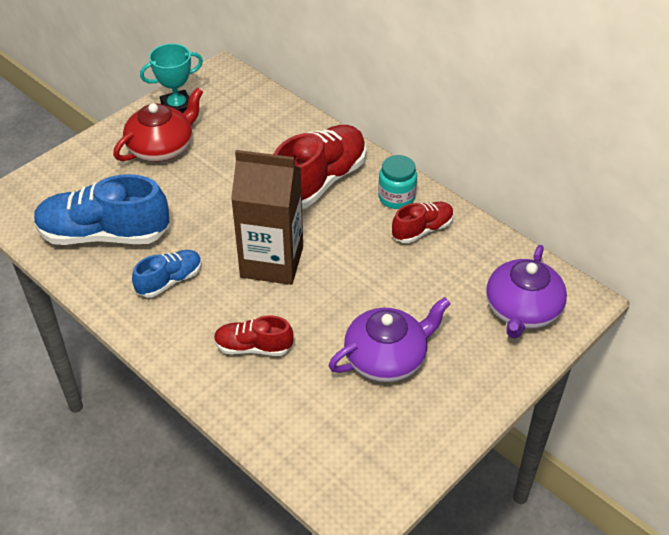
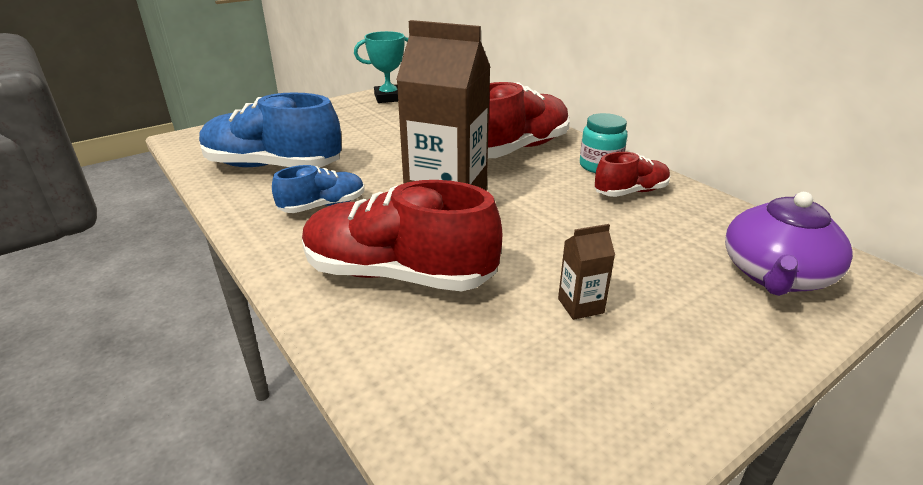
camera: 10 degrees right, 15 degrees down
red teapot [113,87,203,162] -> none
red shoe [214,316,294,356] -> red shoe [302,180,502,291], size x1.87
purple teapot [329,297,450,382] -> brown carton [558,224,615,320]

